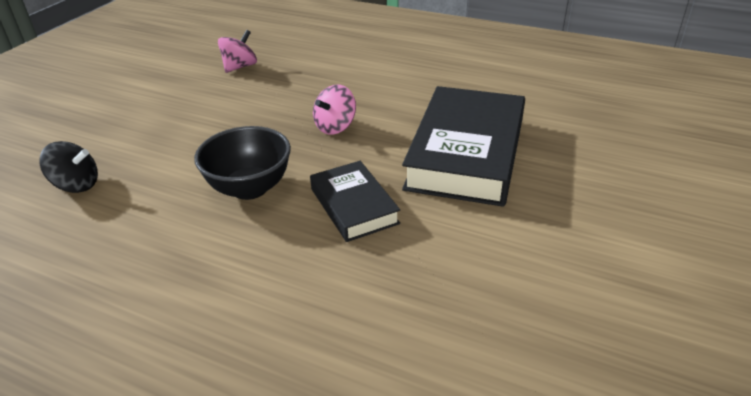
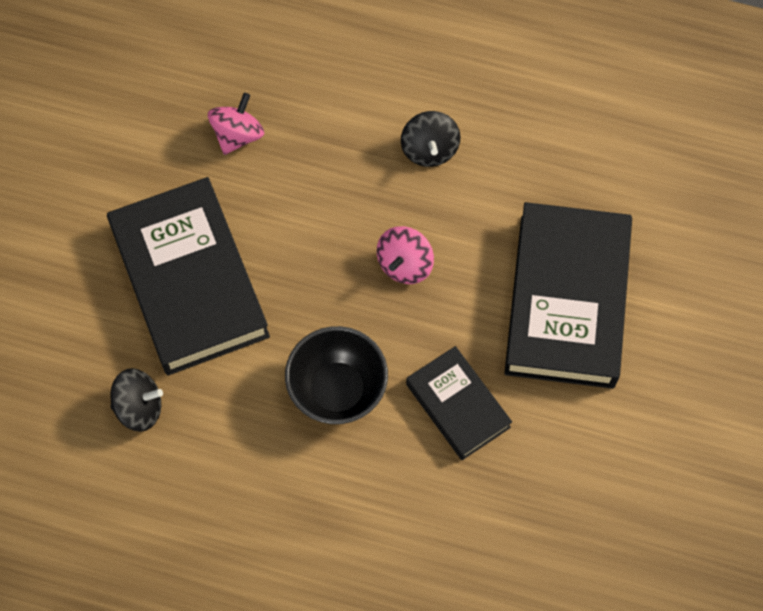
camera: 10 degrees left, 30 degrees up
none -> black book [107,177,270,375]
none -> black spinning top [401,111,461,167]

